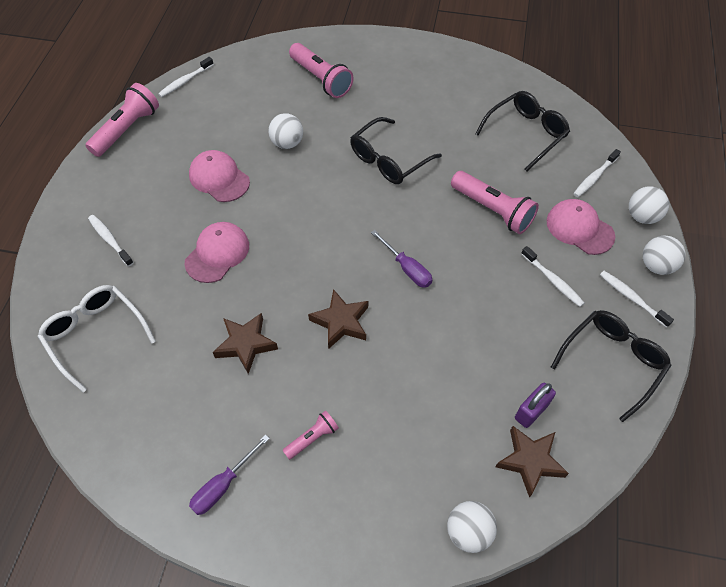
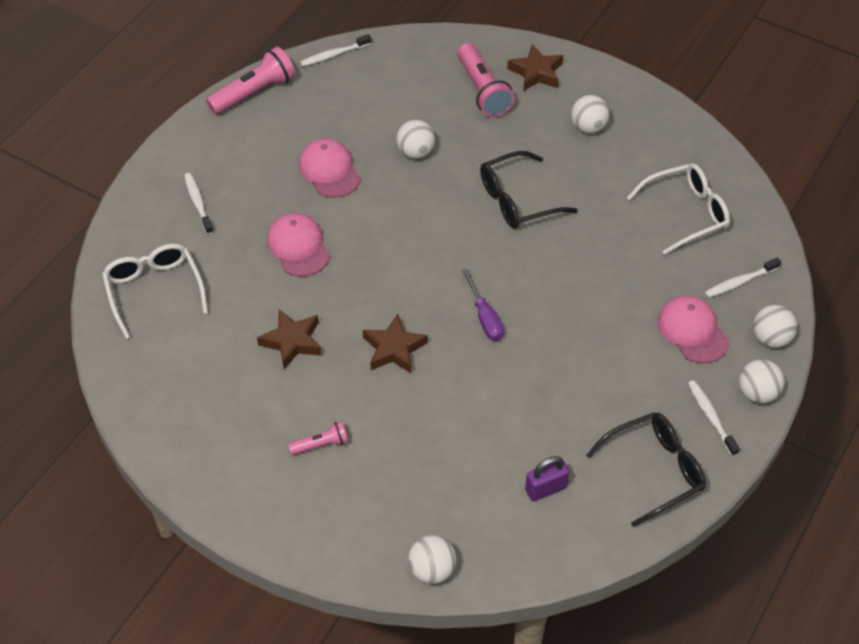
camera: 20 degrees right, 5 degrees down
pink cap [185,222,249,283] -> pink cap turned 75 degrees counterclockwise [267,213,330,277]
purple screwdriver [189,434,270,515] -> none
pink flashlight [451,171,539,234] -> none
black glasses [475,91,570,172] -> white glasses [627,163,730,255]
brown star [496,426,569,497] -> brown star moved to [507,44,563,91]
white toothbrush [521,246,584,307] -> none
none -> white ball [571,95,610,134]

